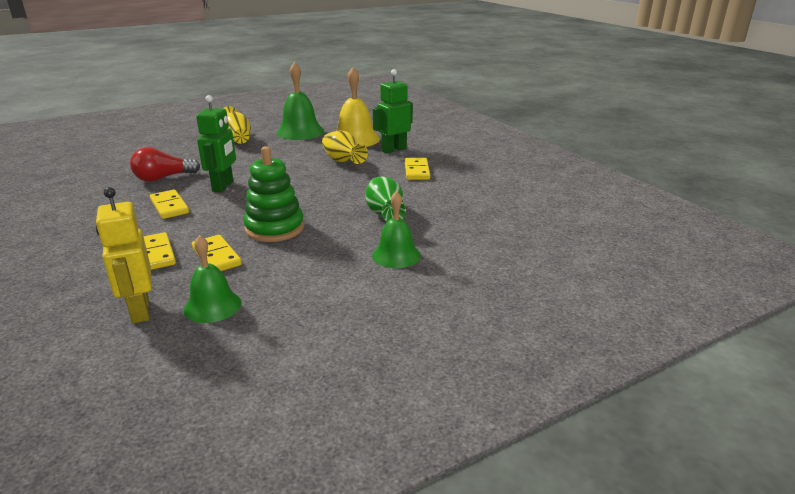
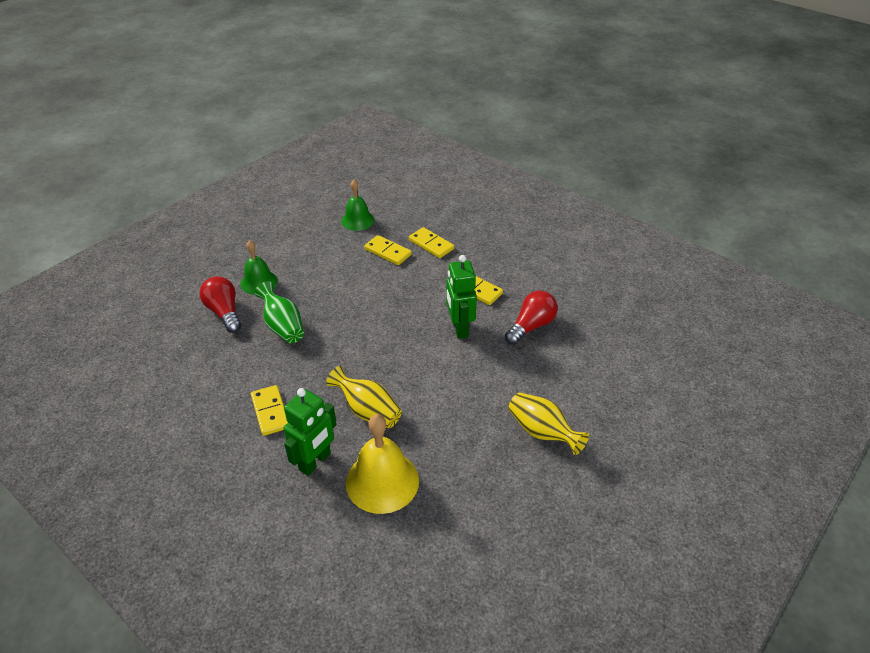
camera: 160 degrees right, 15 degrees up
yellow robot [96,187,152,323] -> none
green stacking toy [243,146,304,242] -> none
green bell [276,62,324,140] -> none
none -> red light bulb [200,276,241,333]

